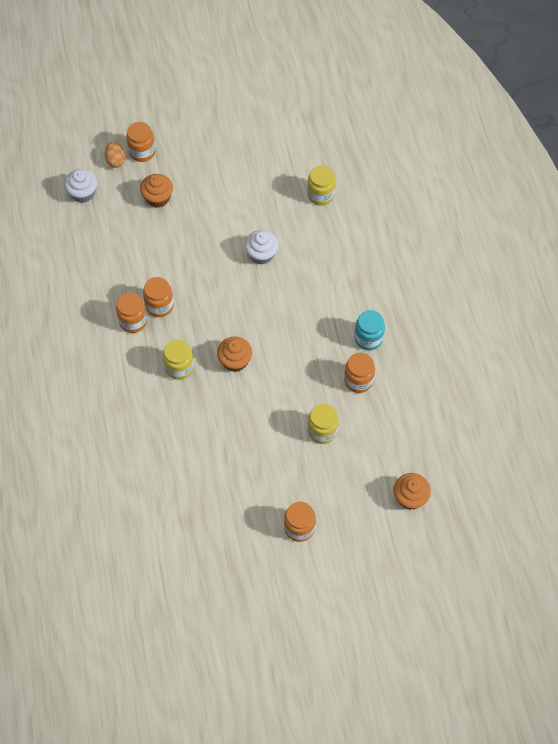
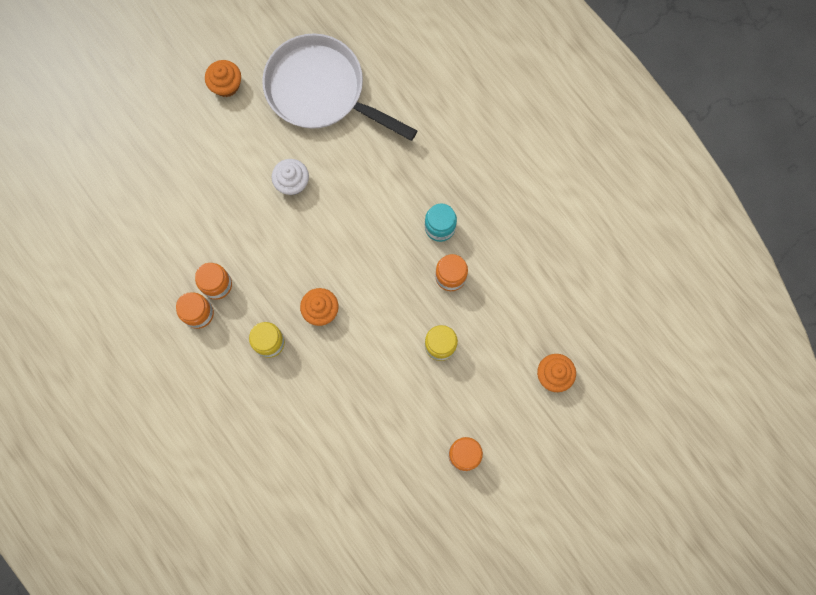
camera: 25 degrees left, 15 degrees up
white cupcake [64,169,97,203] -> none
orange egg [105,142,125,168] -> none
orange jar [126,122,156,162] -> none
orange cupcake [140,174,173,208] -> orange cupcake moved to [205,60,241,97]
yellow jar [307,165,336,206] -> white pan [262,33,417,141]

